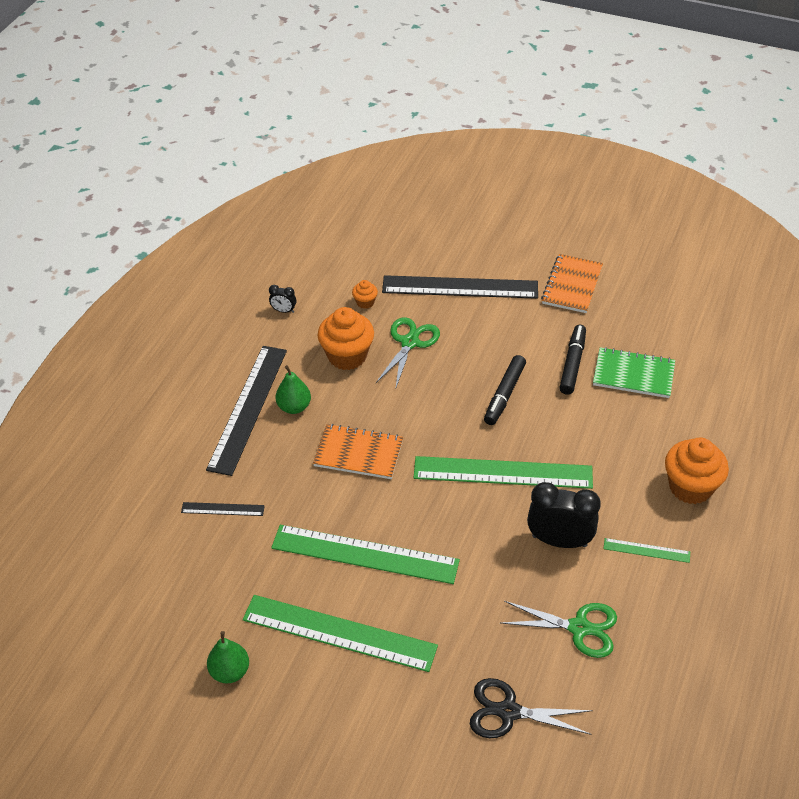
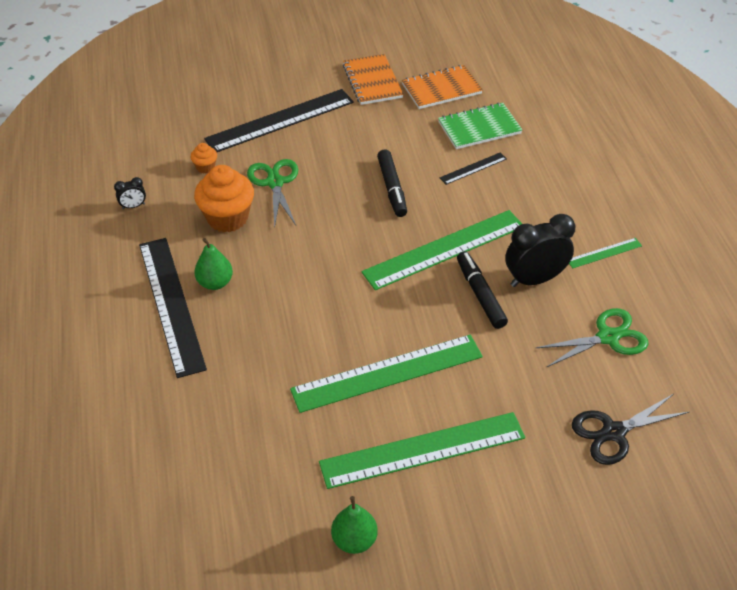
camera: 35 degrees left, 0 degrees up
black ruler [181,502,265,516] -> black ruler moved to [440,152,507,185]
orange notebook [313,424,403,479] -> orange notebook moved to [402,65,483,109]
black marker [559,325,586,395] -> black marker moved to [457,251,508,329]
orange cupcake [665,437,729,504] -> none

